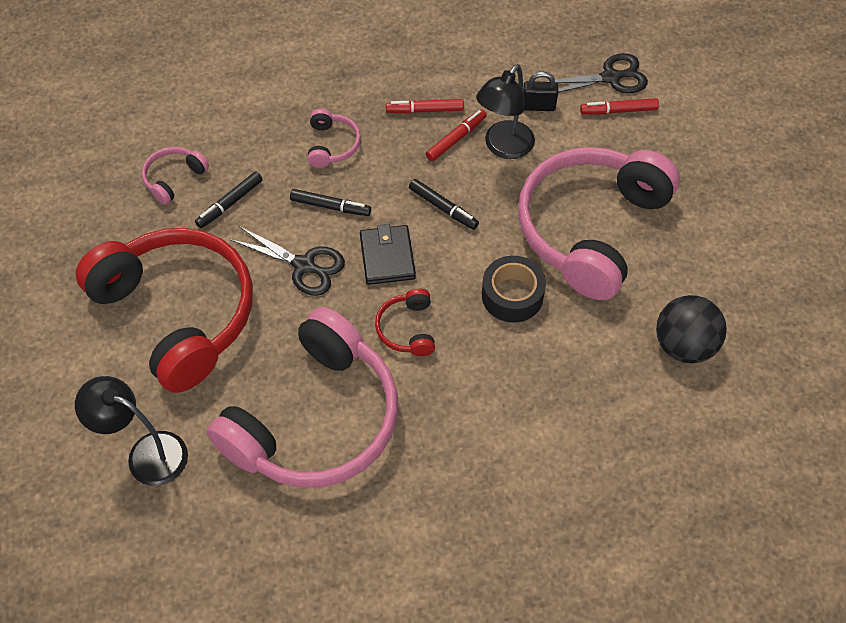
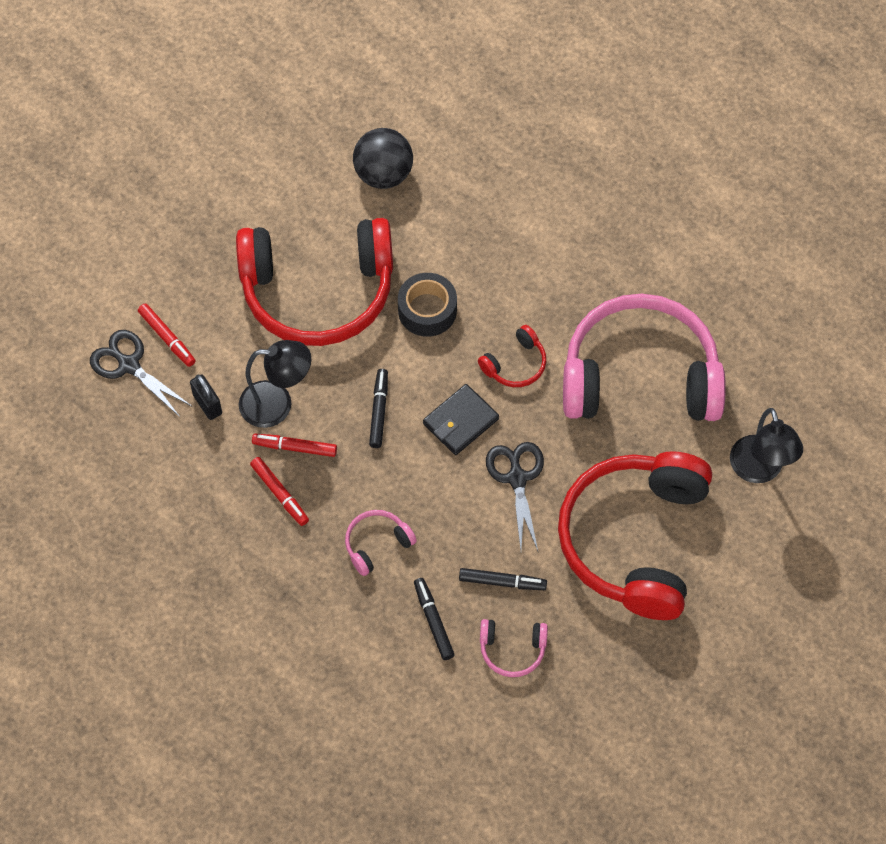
camera: 125 degrees left, 5 degrees up
black marker [290,189,371,216] -> black marker moved to [414,578,455,660]
pink headphones [518,147,680,300] -> red headphones [236,218,393,346]

